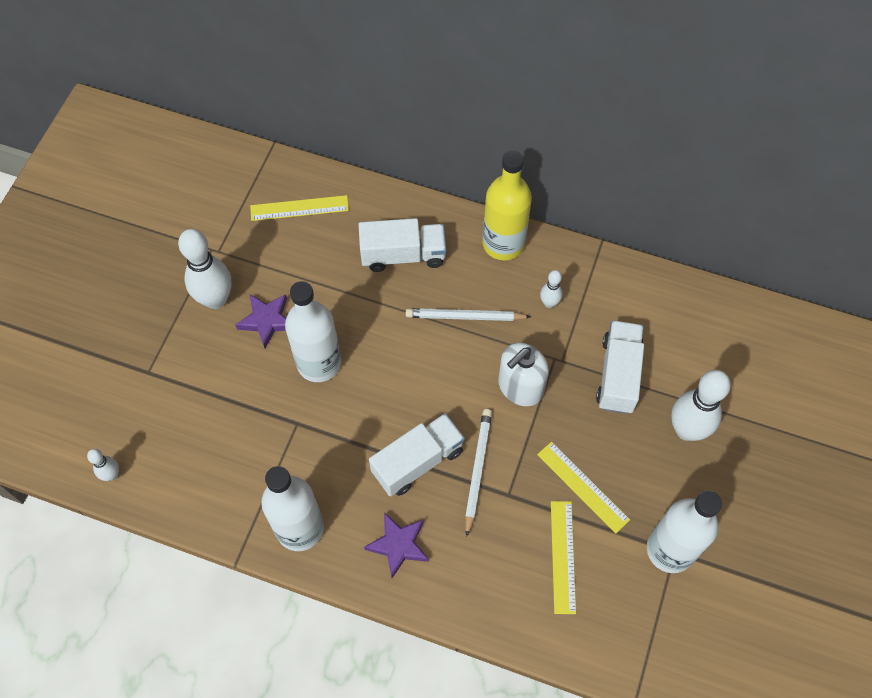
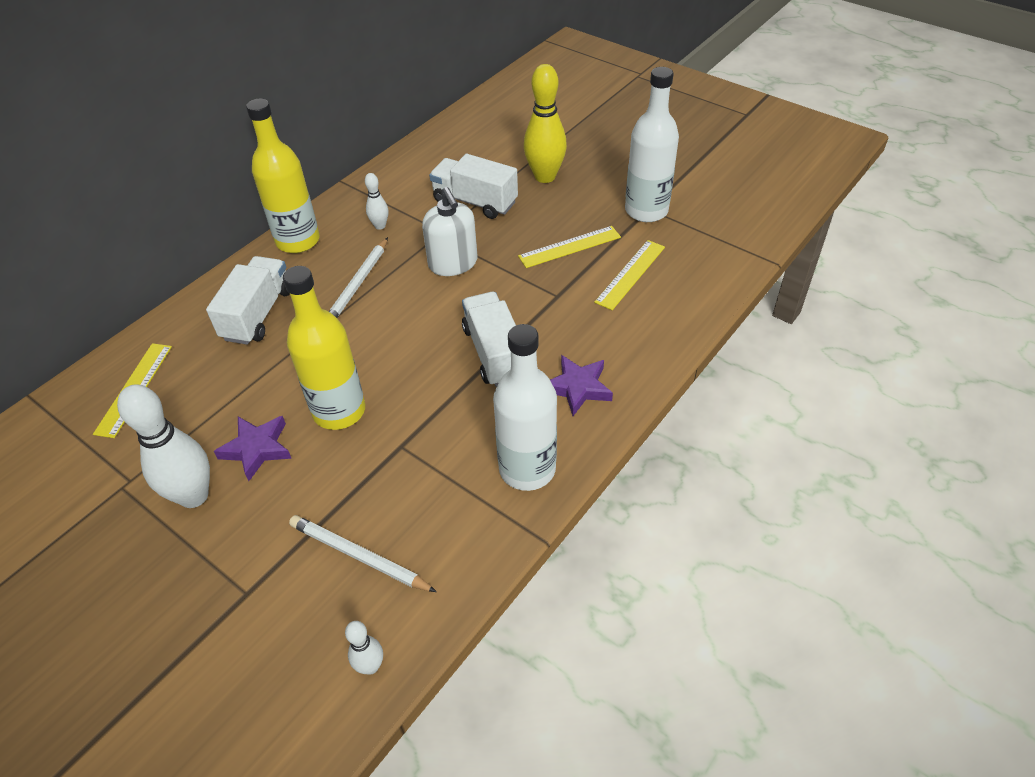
camera: 70 degrees left, 15 degrees down
white bottle [285,281,341,382] -> yellow bottle [283,266,365,430]
white pencil [465,409,492,537] -> white pencil moved to [289,515,437,592]
yellow ruler [551,501,576,614] -> yellow ruler turned 75 degrees counterclockwise [594,240,665,310]
white bowling pin [671,370,731,441] -> yellow bowling pin [524,64,567,183]

